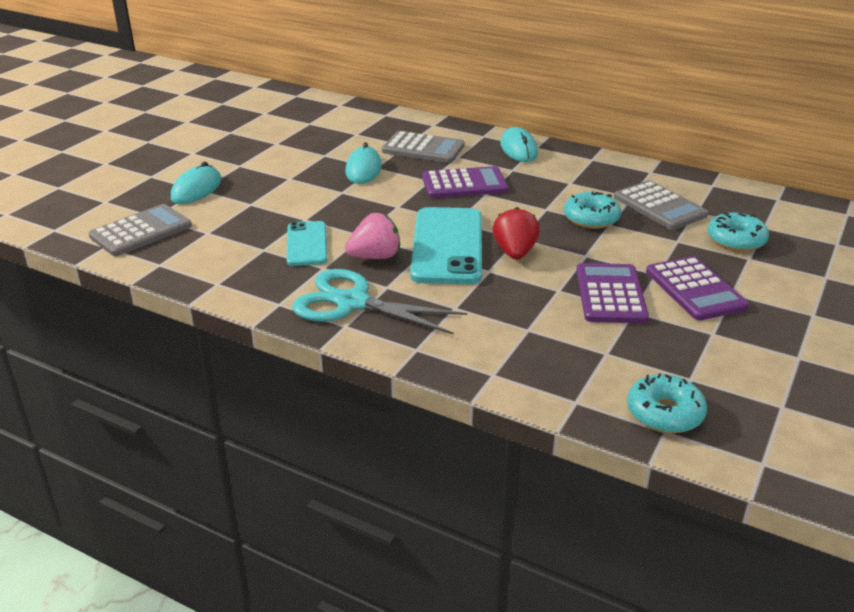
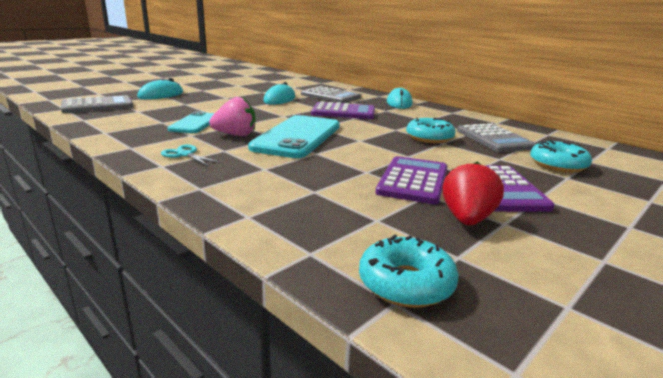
camera: 15 degrees right, 10 degrees down
turquoise scissors [292,269,467,335] -> turquoise scissors [161,144,221,166], size x0.46
red strawberry [493,207,540,260] -> red strawberry moved to [442,161,504,226]

